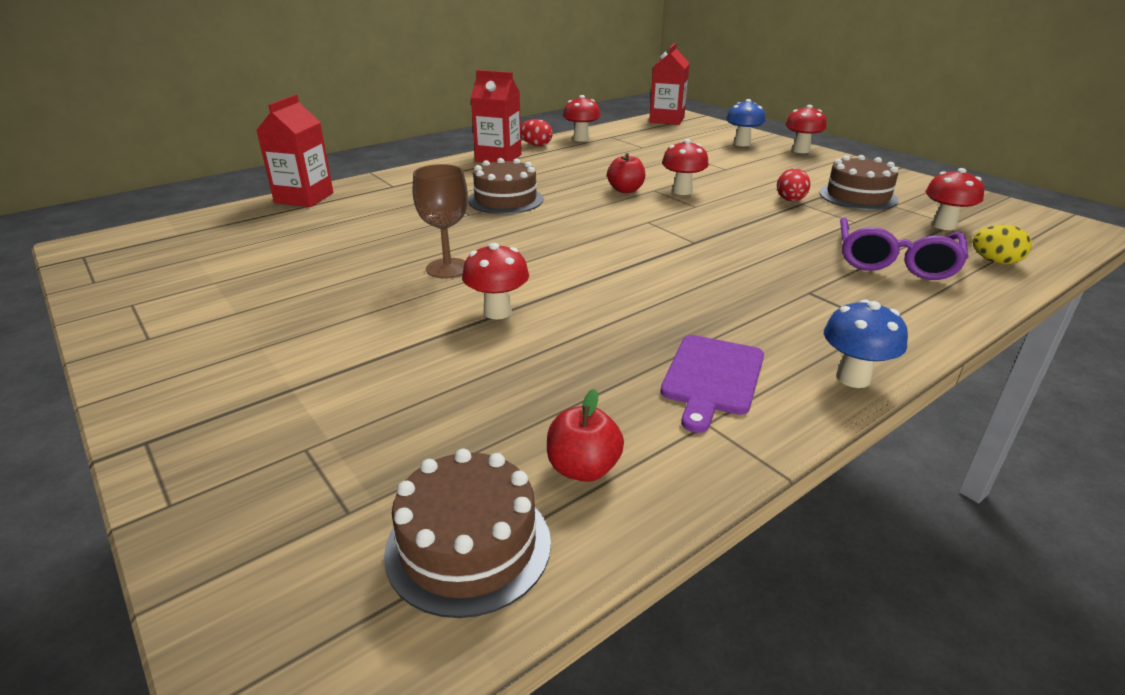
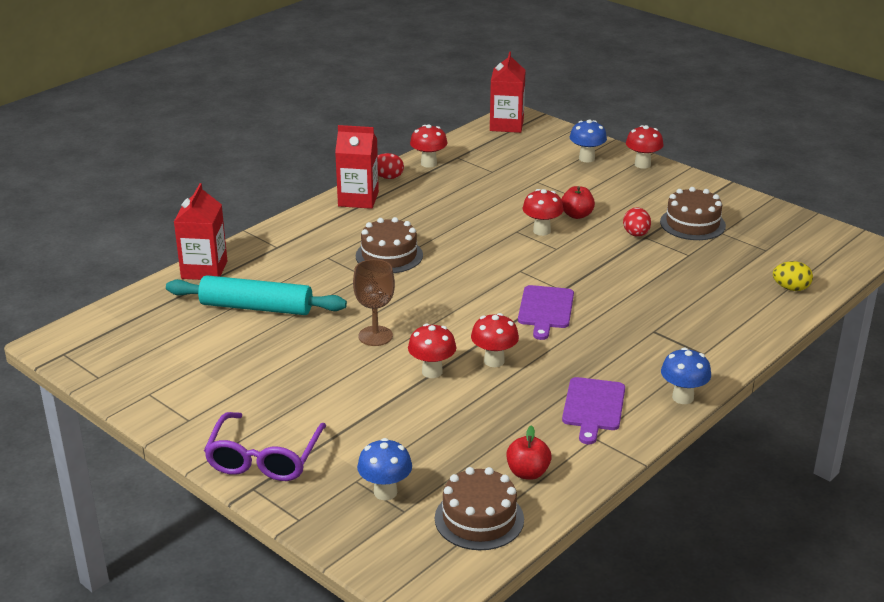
camera: 10 degrees left, 0 degrees up
red apple [607,153,645,193] -> red apple moved to [561,186,595,219]
purple glasses [840,218,969,280] -> purple glasses moved to [204,412,326,481]
red mushroom [926,168,984,230] -> red mushroom moved to [471,313,519,367]
none -> turquoise rolling pin [166,275,347,315]
none -> blue mushroom [357,438,412,500]
none -> purple cutting board [518,285,574,340]

